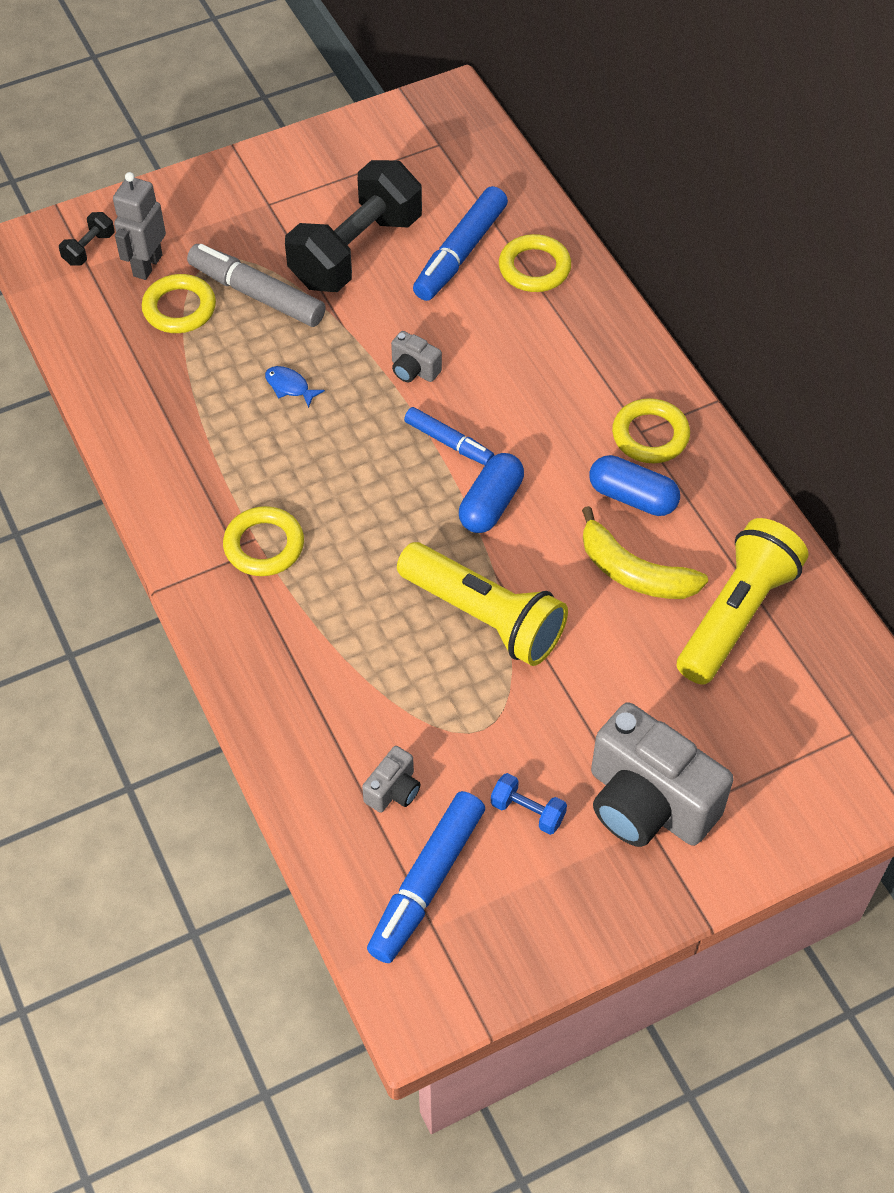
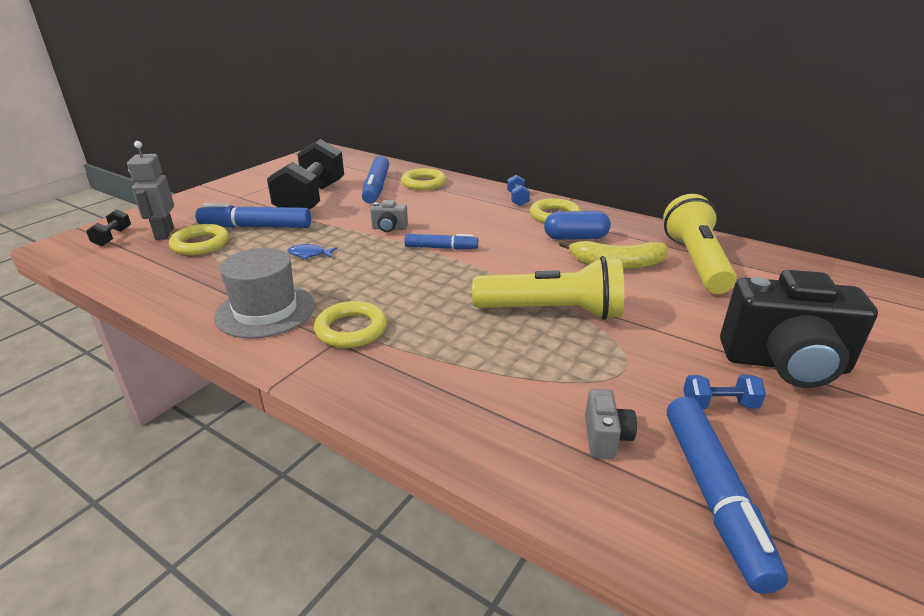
camera: 30 degrees left, 25 degrees down
grey marker [187,244,326,327] -> blue marker [196,203,311,228]
blue capsule [459,453,524,533] -> none
grey camera [591,702,734,847] -> black camera [720,270,878,388]
none -> grey hat [214,248,315,338]
none -> blue dumbbell [507,175,530,206]

